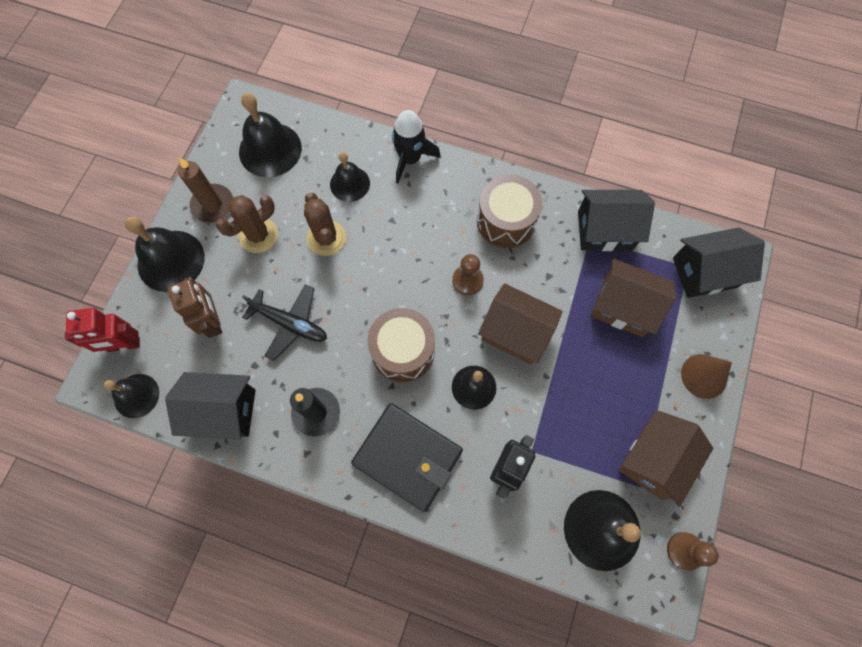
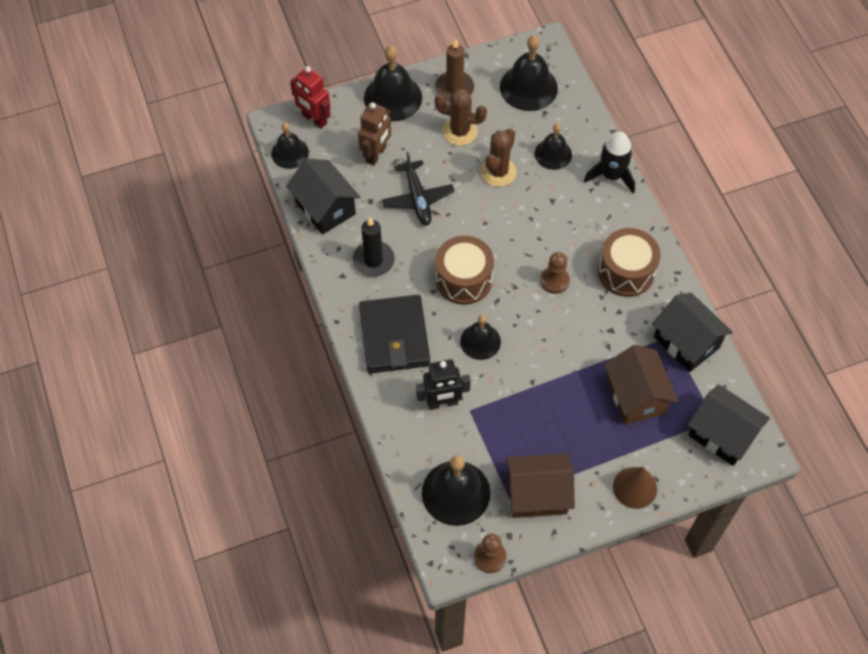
camera: 50 degrees right, 10 degrees down
brown house [478,283,563,364] -> none

